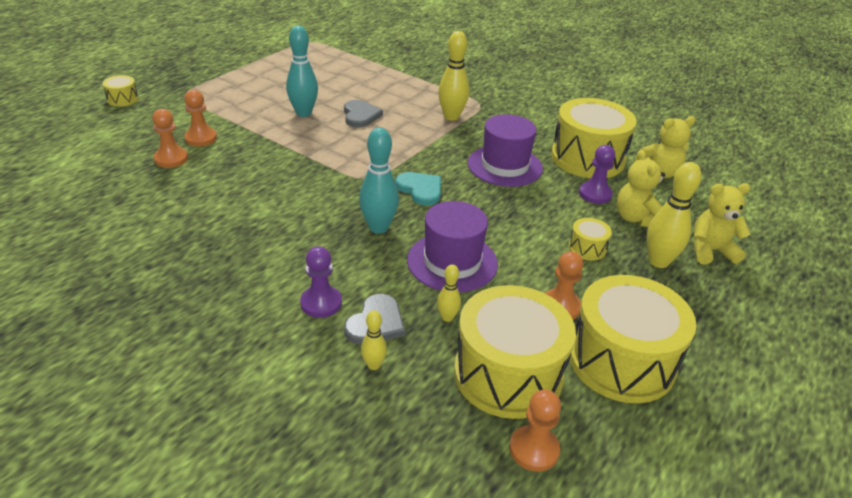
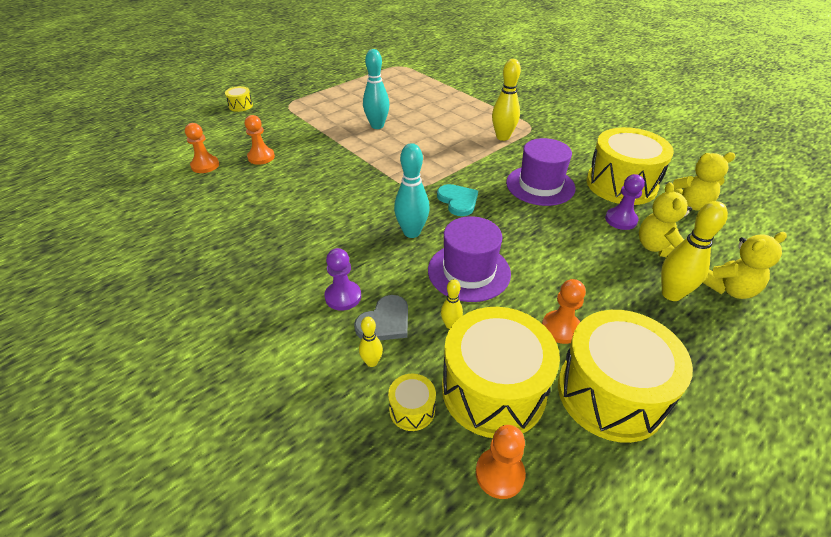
camera: 15 degrees right, 5 degrees up
orange pawn [184,90,217,146] -> orange pawn moved to [185,123,219,173]
grey heart [344,100,383,128] -> none
yellow drum [569,218,612,261] -> yellow drum moved to [388,374,436,431]
yellow teddy bear [694,183,751,265] -> yellow teddy bear turned 150 degrees clockwise [703,232,787,299]

